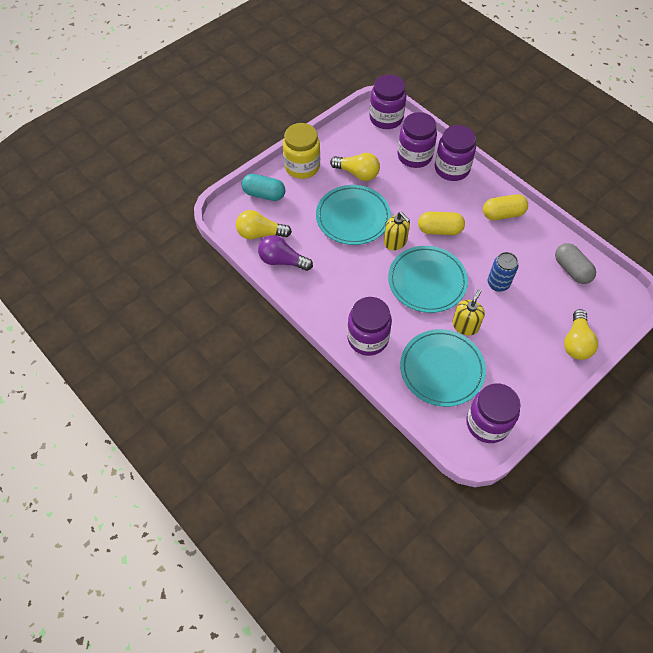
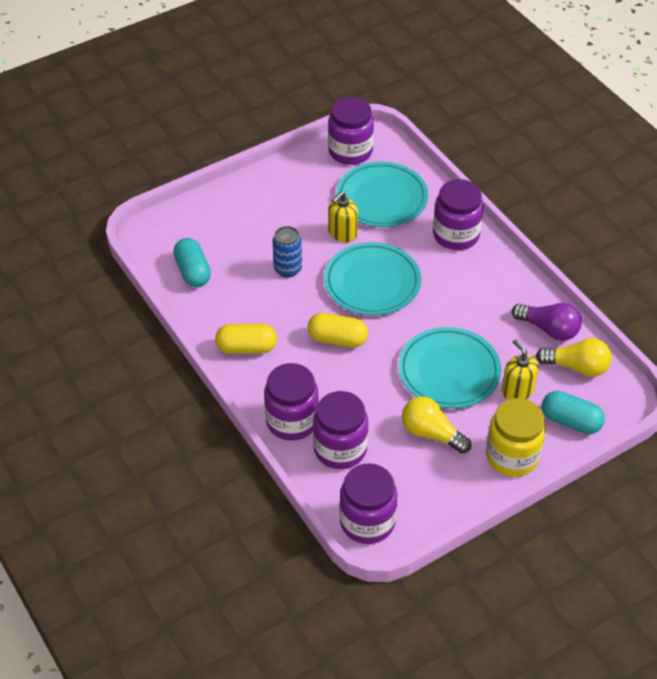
camera: 170 degrees left, 10 degrees down
yellow soap dispenser [384,212,410,250] -> yellow soap dispenser moved to [502,339,539,400]
grey capsule [555,243,596,284] -> turquoise capsule [173,238,211,287]
yellow light bulb [564,309,598,360] -> none

